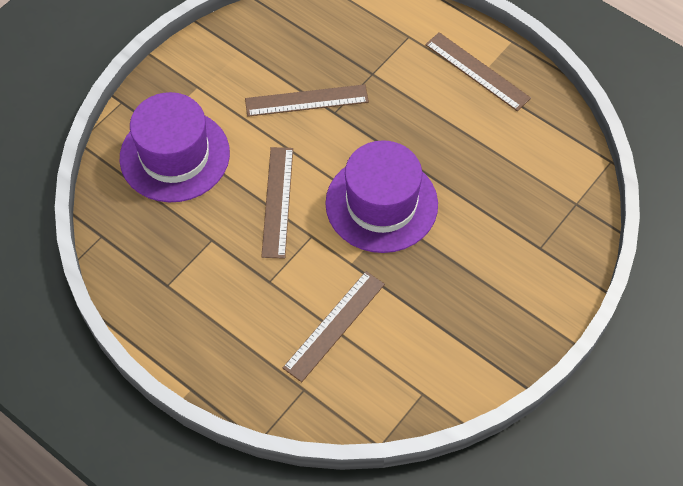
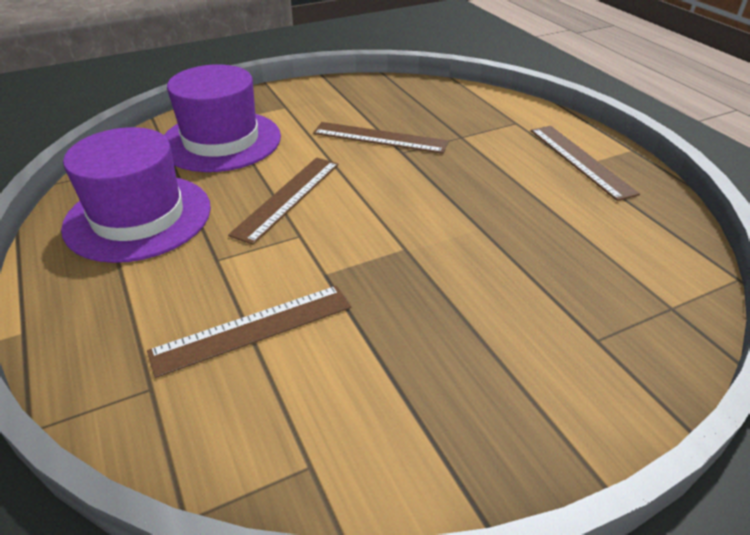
camera: 25 degrees right, 20 degrees down
purple hat [325,140,438,253] -> purple hat moved to [61,127,211,263]

